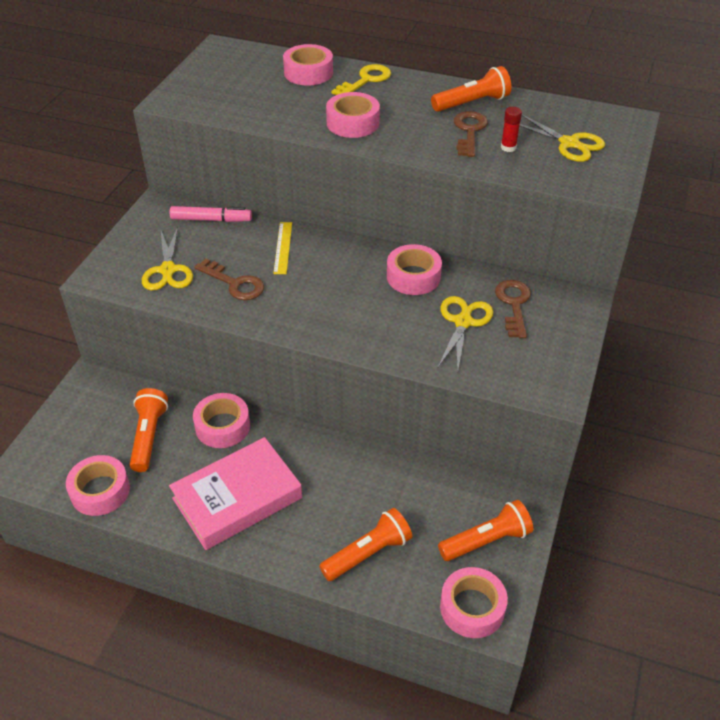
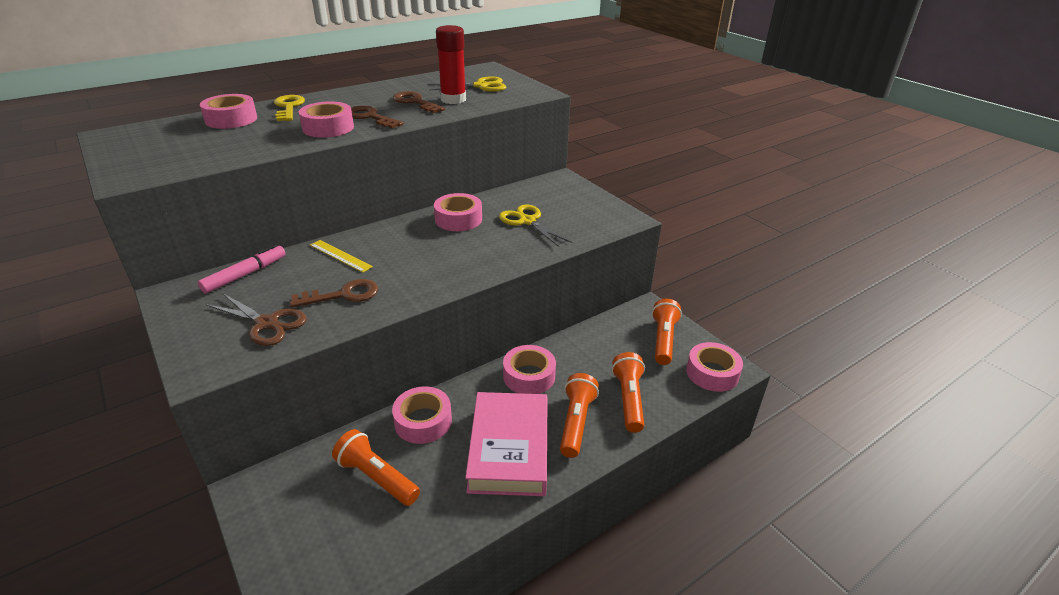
camera: 55 degrees left, 10 degrees down
pink tape [66,455,130,516] -> pink tape moved to [503,345,556,394]
yellow scissors [142,227,193,291] -> brown scissors [206,294,307,346]
orange flashlight [431,66,511,112] -> orange flashlight moved to [560,373,599,458]
brown key [495,280,531,338] -> brown key moved to [351,106,404,129]
red glue stick [501,107,522,152] -> red glue stick [436,25,466,104], size x1.99

